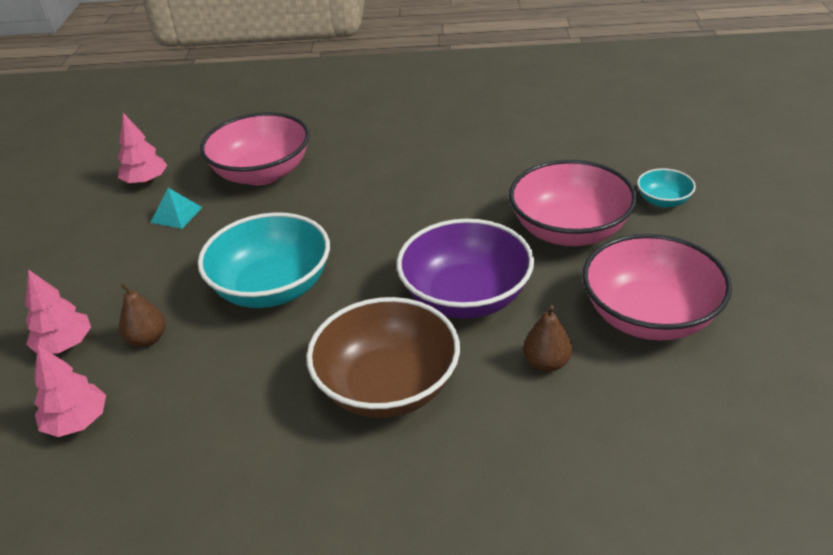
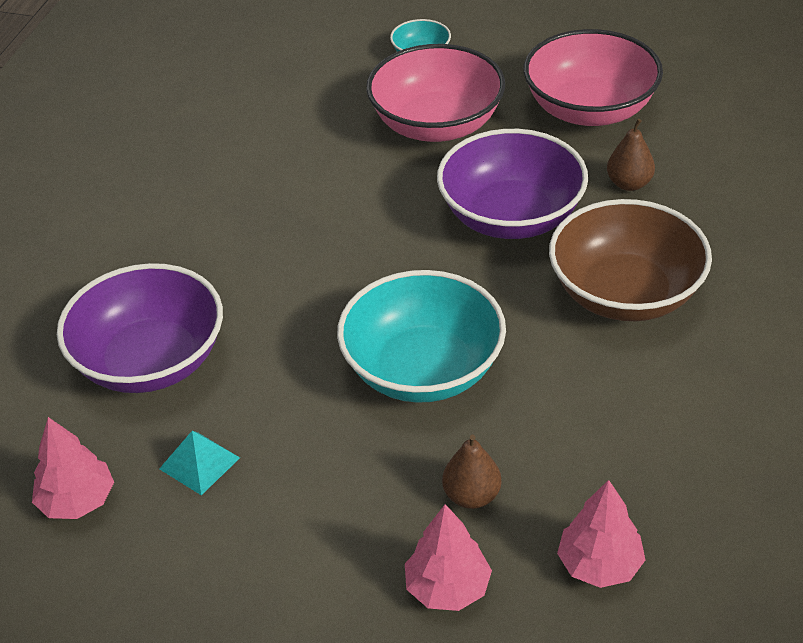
camera: 75 degrees left, 5 degrees up
pink bowl [200,112,310,185] -> purple bowl [57,263,223,393]

